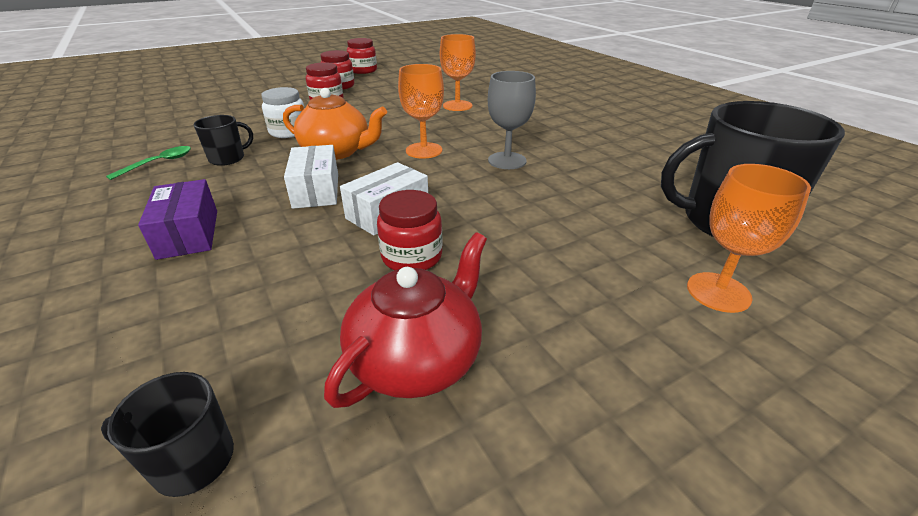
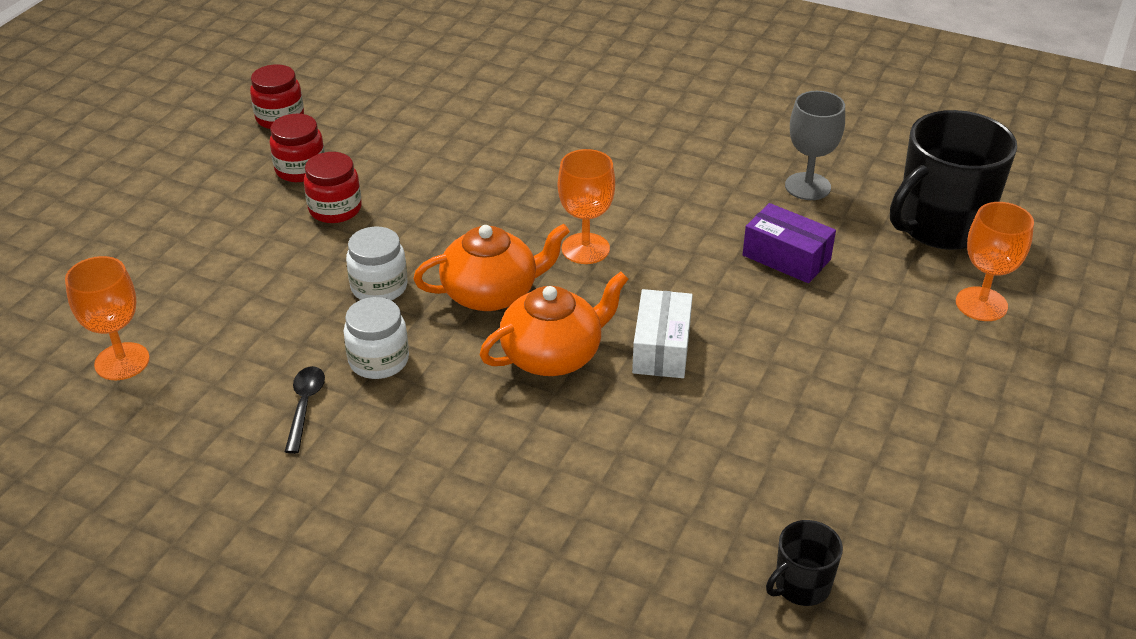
camera: 35 degrees left, 5 degrees up
green spoon [106,146,191,180] -> black spoon [285,366,325,454]
purple box [138,179,217,260] -> purple box moved to [742,203,836,283]
black mug [193,115,253,166] -> white jar [344,297,409,379]
white box [284,145,338,209] -> orange teapot [480,272,628,376]
red teapot [324,233,487,408] -> none
red jar [377,190,443,270] -> none
orange goblet [440,34,476,111] -> orange goblet moved to [65,256,150,380]
grey goblet [488,71,536,169] -> grey goblet moved to [785,91,845,200]

